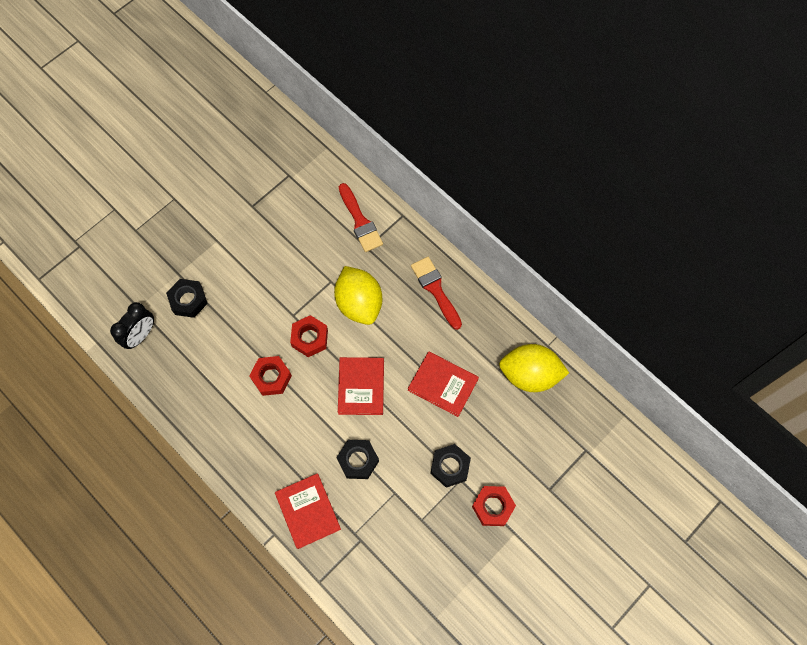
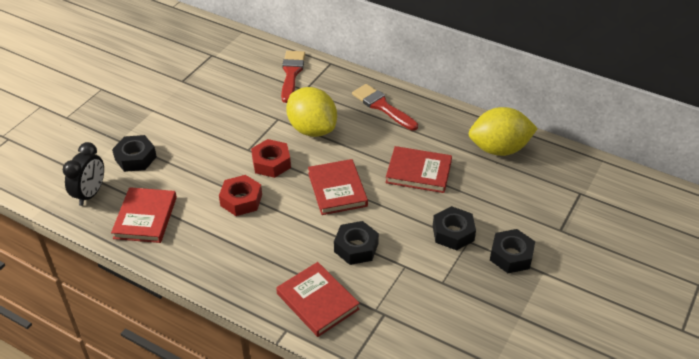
camera: 15 degrees left, 25 degrees down
red brush [339,183,383,252] -> red brush turned 135 degrees counterclockwise [281,51,305,103]
red nut [472,486,516,526] -> black nut [490,229,535,273]
none -> red book [111,187,177,243]

